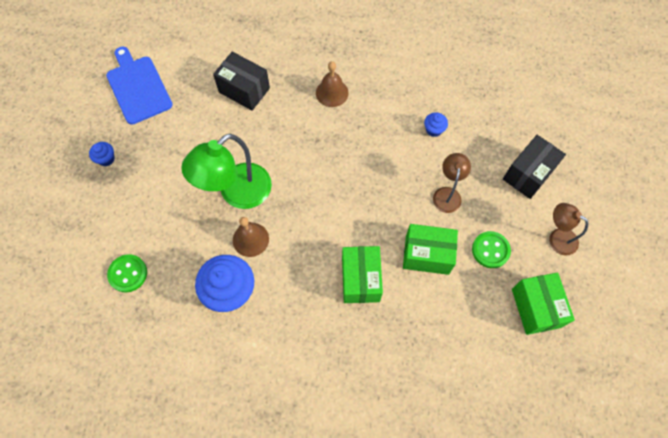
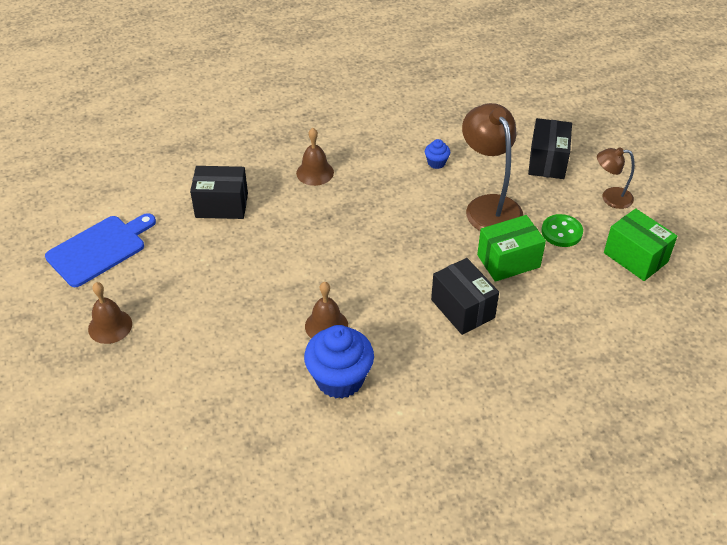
camera: 30 degrees left, 20 degrees down
blue cupcake [89,142,115,166] -> brown bell [88,282,132,344]
blue cutting board [106,47,173,125] -> blue cutting board turned 105 degrees clockwise [45,213,156,287]
green button [107,254,147,292] -> none
green lamp [181,134,272,209] -> none
green box [342,246,383,303] -> black box [431,258,499,335]
brown lamp [433,153,471,213] -> brown lamp [462,103,523,231], size x1.81

